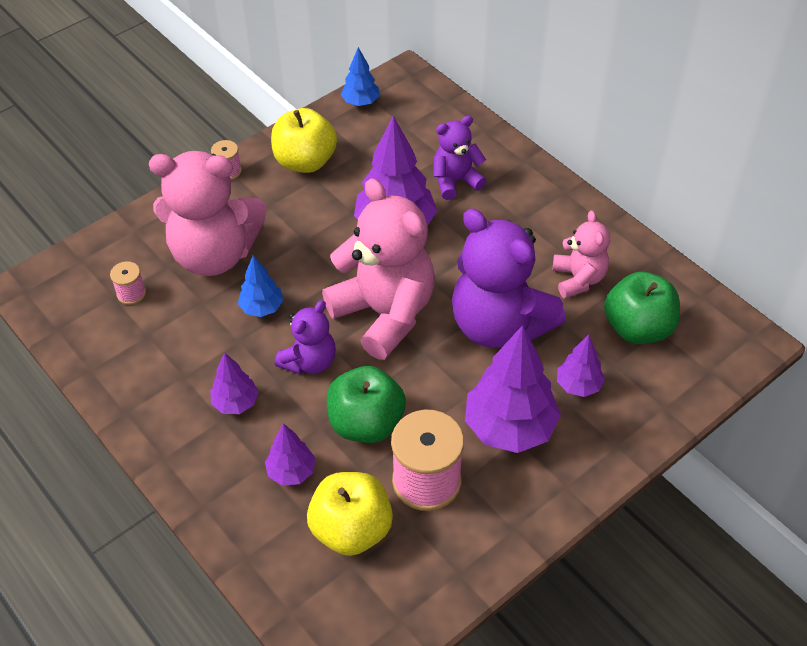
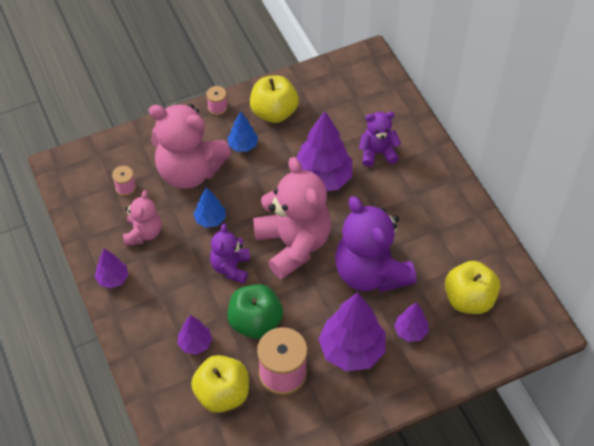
camera: 15 degrees right, 5 degrees up
purple tree [210,352,259,414] -> purple tree moved to [95,248,128,289]
purple teddy bear [275,300,336,374] -> purple teddy bear turned 135 degrees clockwise [210,224,250,284]
blue tree [341,47,380,106] -> blue tree moved to [227,112,258,152]
pink teddy bear [553,210,610,298] -> pink teddy bear moved to [123,190,161,246]
green apple [604,272,680,344] -> yellow apple [445,261,500,314]

